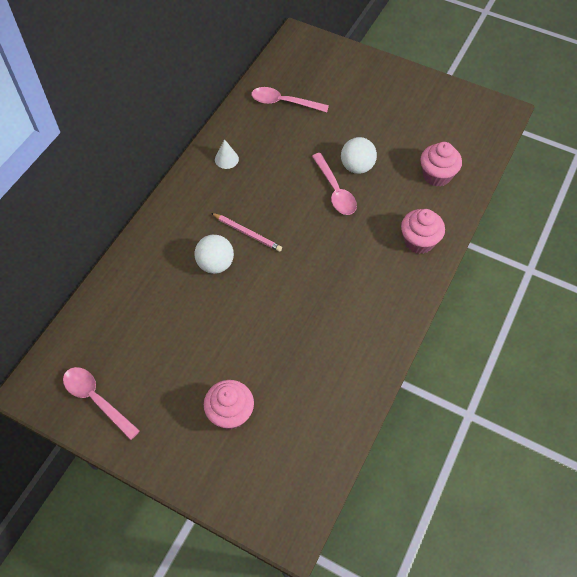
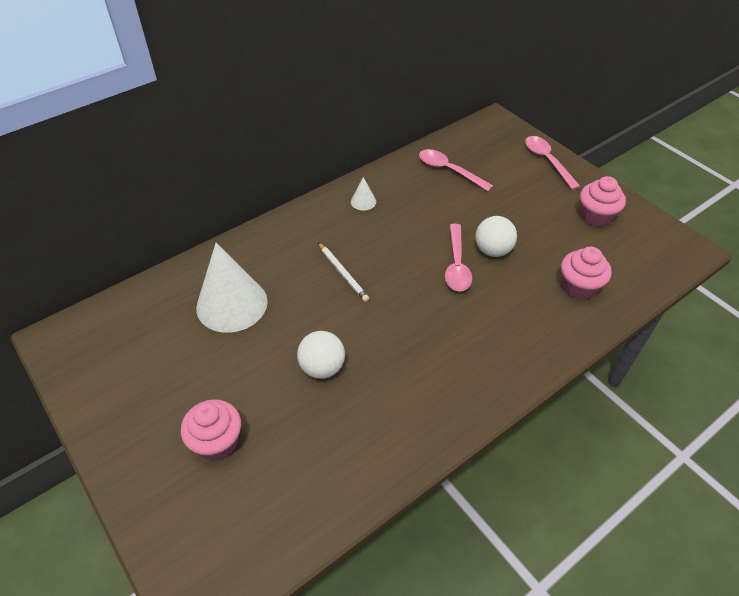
camera: 25 degrees right, 10 degrees down
pink spoon [63,367,140,440] -> pink spoon moved to [525,136,581,190]
white ball [194,235,234,274] -> white ball moved to [297,331,345,379]
pink pencil [211,213,282,252] -> white pencil [318,242,369,302]
pink cupcake [401,209,445,254] -> pink cupcake moved to [580,176,626,227]
none -> white cone [196,243,268,333]

